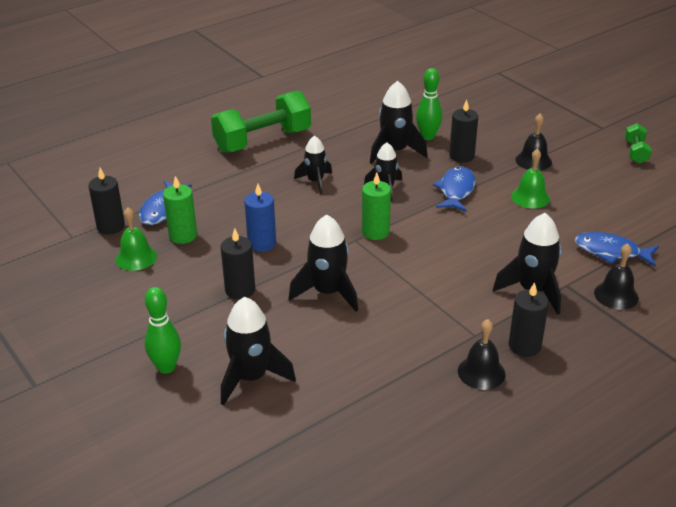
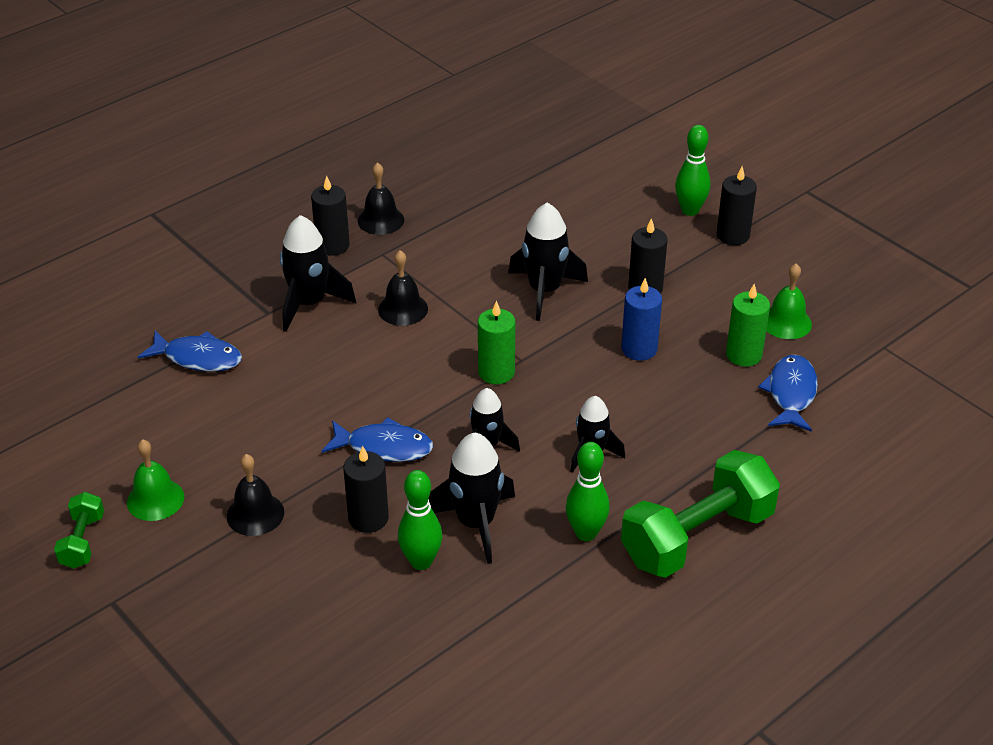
camera: 175 degrees right, 5 degrees up
black candle [88,168,125,235] -> black candle moved to [717,166,757,245]
black rocket [221,297,296,405] -> none
blue fish [433,166,475,212] -> blue fish turned 90 degrees counterclockwise [322,417,433,462]
green bell [511,149,550,209] -> green bell moved to [127,439,184,521]
black bell [594,243,639,310] -> black bell moved to [378,250,428,326]
none -> green bowling pin [566,442,610,541]

